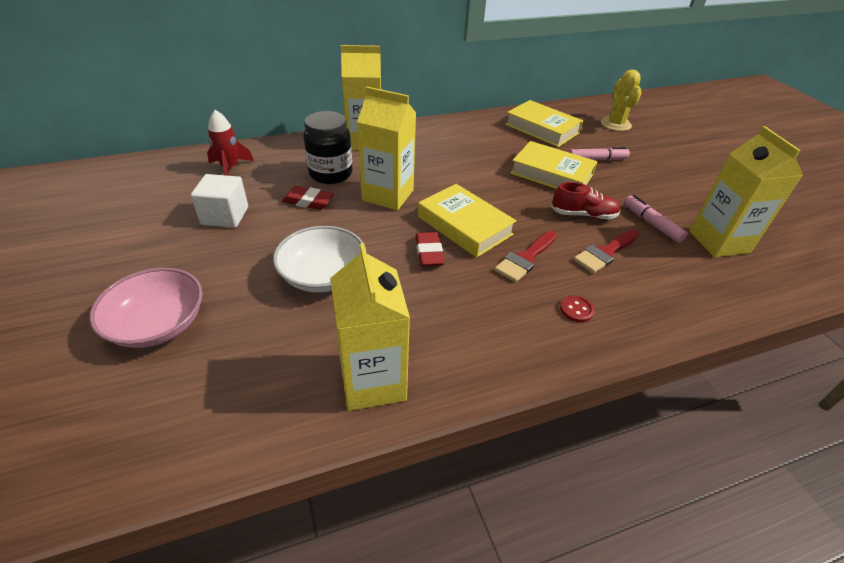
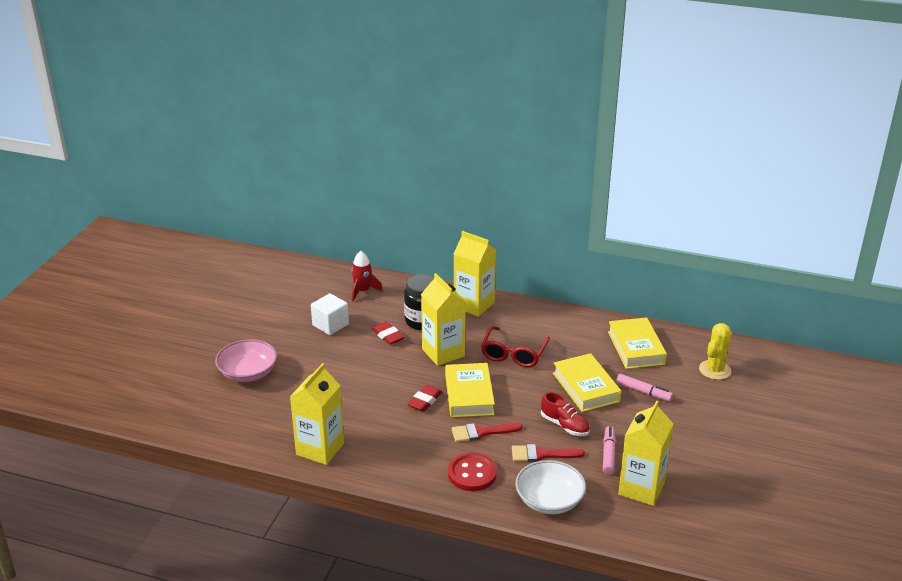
camera: 40 degrees right, 10 degrees down
white bowl [273,226,366,293] -> white bowl moved to [515,460,586,514]
red button [560,295,595,323] -> red button [448,453,497,491], size x2.03
none -> red glasses [481,326,550,368]

